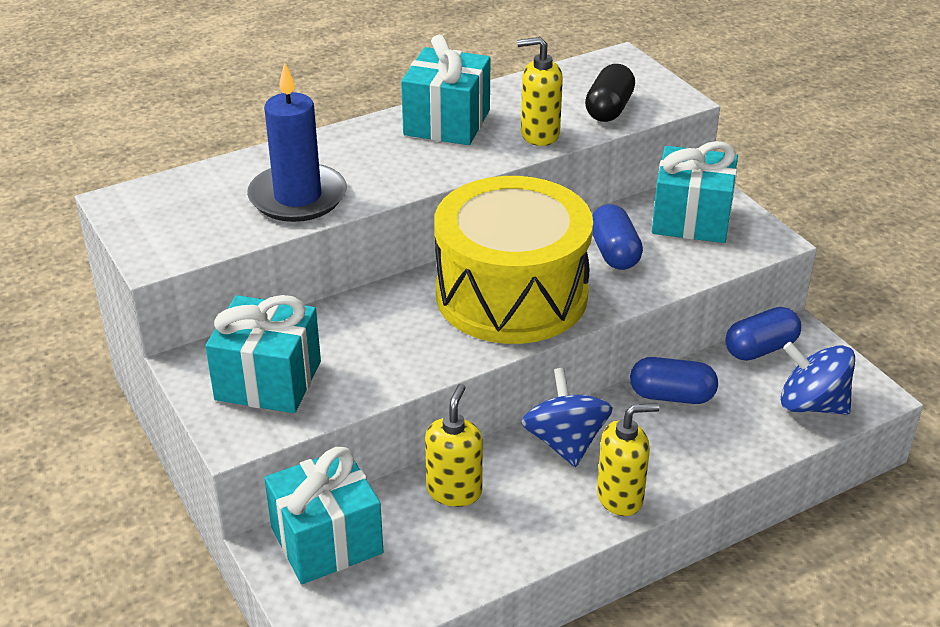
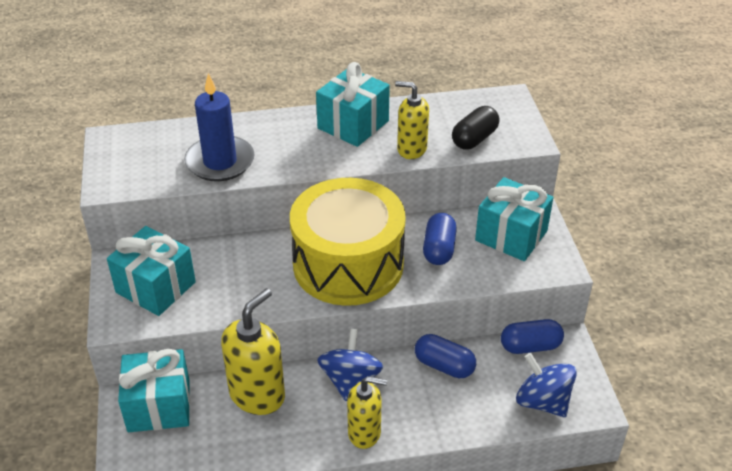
camera: 20 degrees right, 5 degrees up
yellow soap dispenser [425,384,483,507] -> yellow soap dispenser [221,288,285,415], size x1.52

